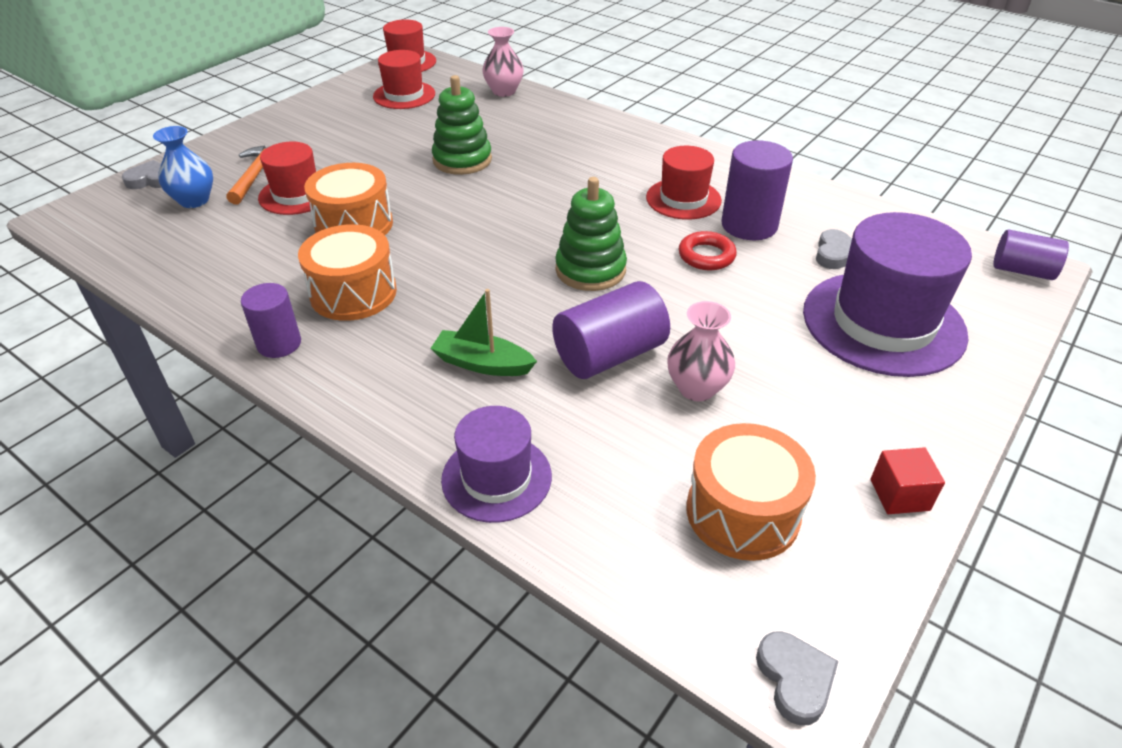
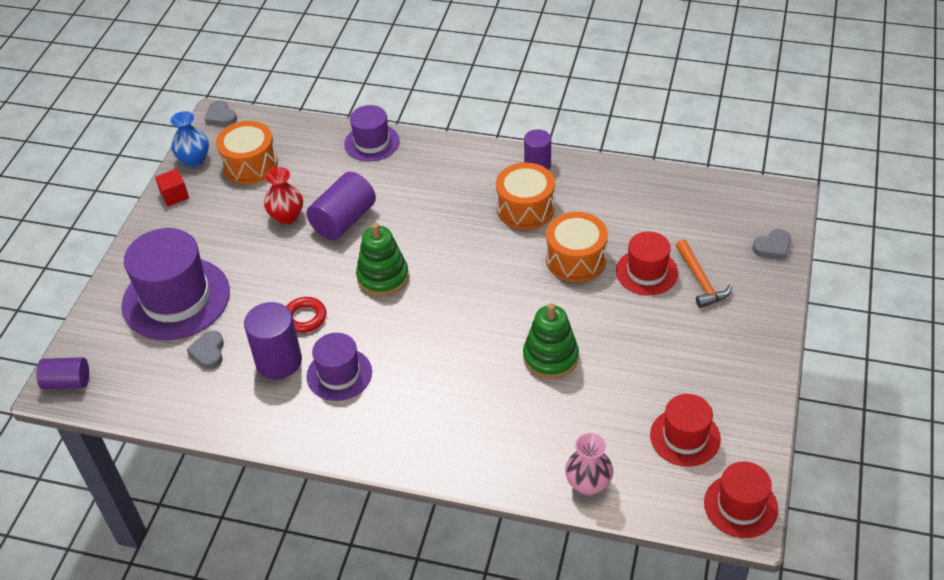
camera: 160 degrees right, 5 degrees up
blue vase [153,126,213,208] -> blue vase moved to [171,111,209,167]
green boat [430,289,537,376] -> none
red hat [646,146,722,220] -> purple hat [306,333,372,401]
pink vase [667,301,735,401] -> red vase [264,167,303,225]

